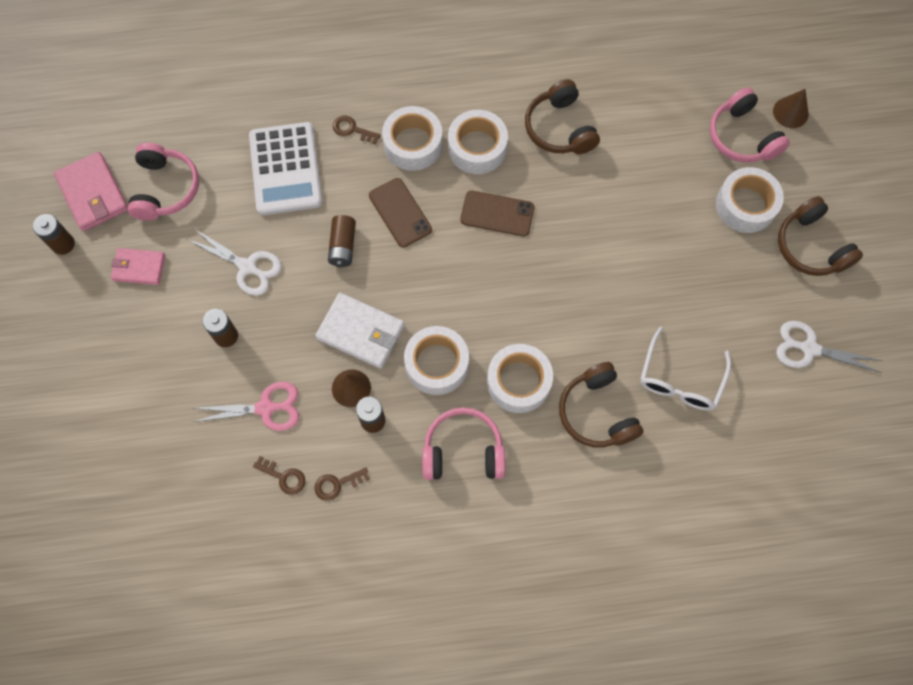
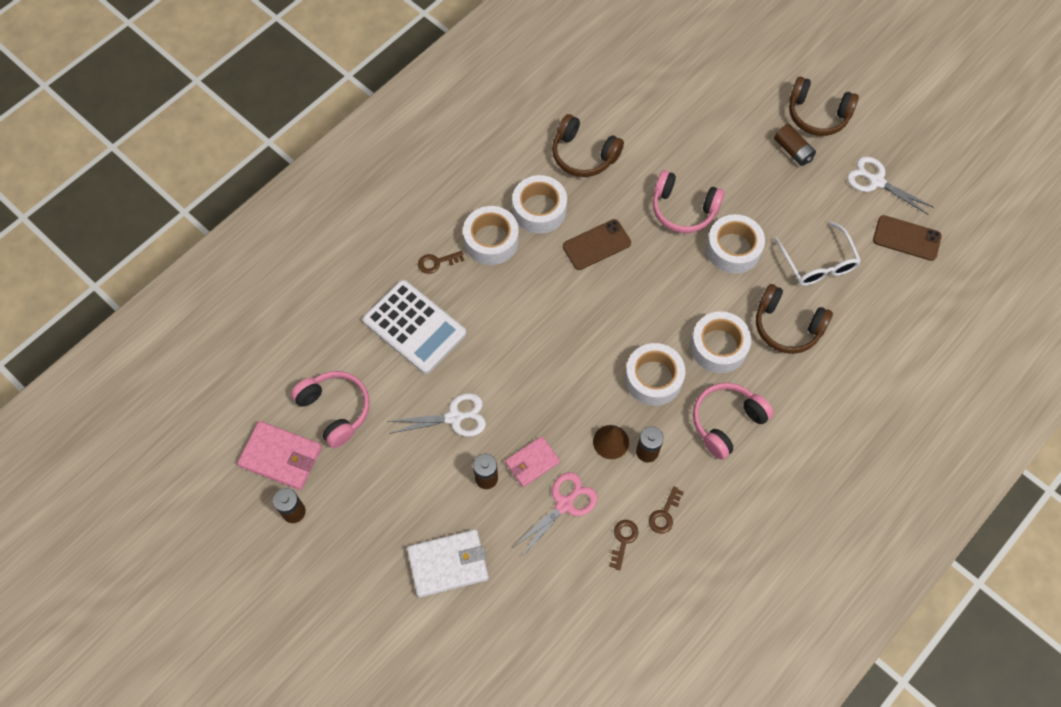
camera: 40 degrees left, 5 degrees down
pink wallet [111,248,165,285] -> pink wallet moved to [505,436,560,487]
brown key [253,456,305,495] -> brown key turned 60 degrees counterclockwise [609,520,639,570]
white wallet [315,293,404,369] -> white wallet moved to [407,529,489,597]
brown battery [328,215,356,267] -> brown battery moved to [774,124,816,166]
brown phone [369,178,432,247] -> brown phone moved to [873,215,942,261]
pink headphones [709,87,790,163] -> pink headphones moved to [653,170,725,233]
white tape [716,167,784,233] -> white tape moved to [706,214,765,274]
brown cone [773,89,809,128] -> none
white scissors [776,321,883,373] -> white scissors turned 60 degrees clockwise [847,156,934,215]

